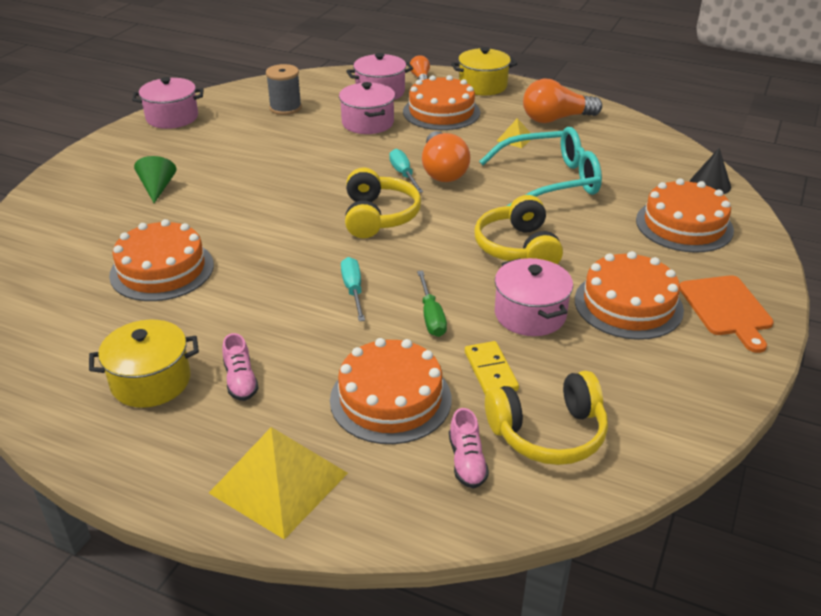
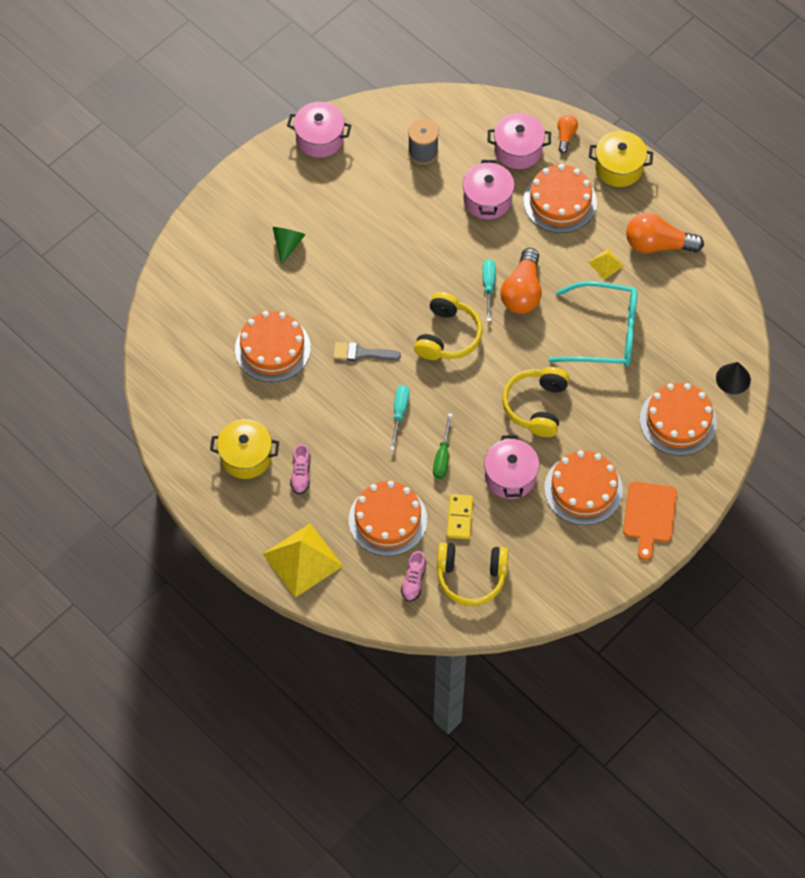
camera: 20 degrees right, 25 degrees up
none -> grey brush [333,342,401,361]

